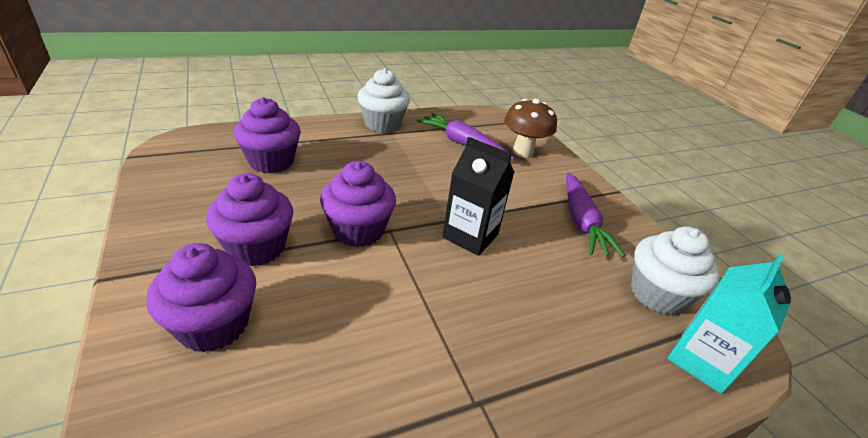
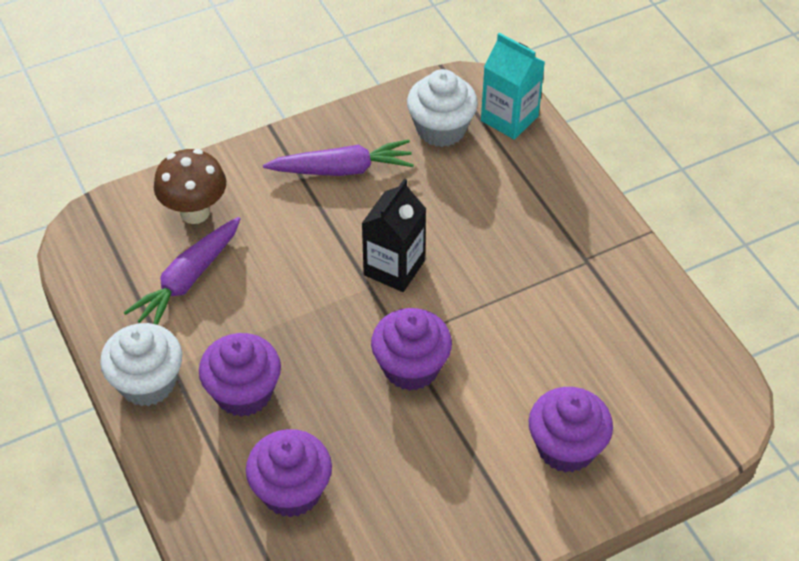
camera: 90 degrees left, 15 degrees up
purple cupcake [206,173,293,266] -> purple cupcake moved to [199,333,281,417]

